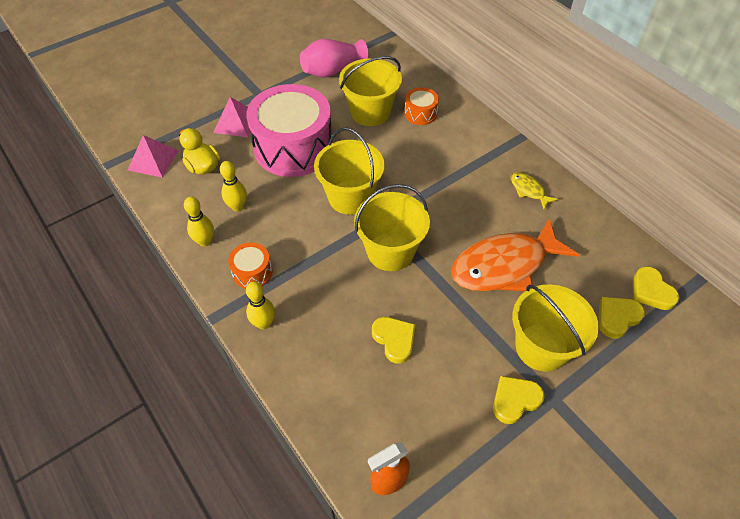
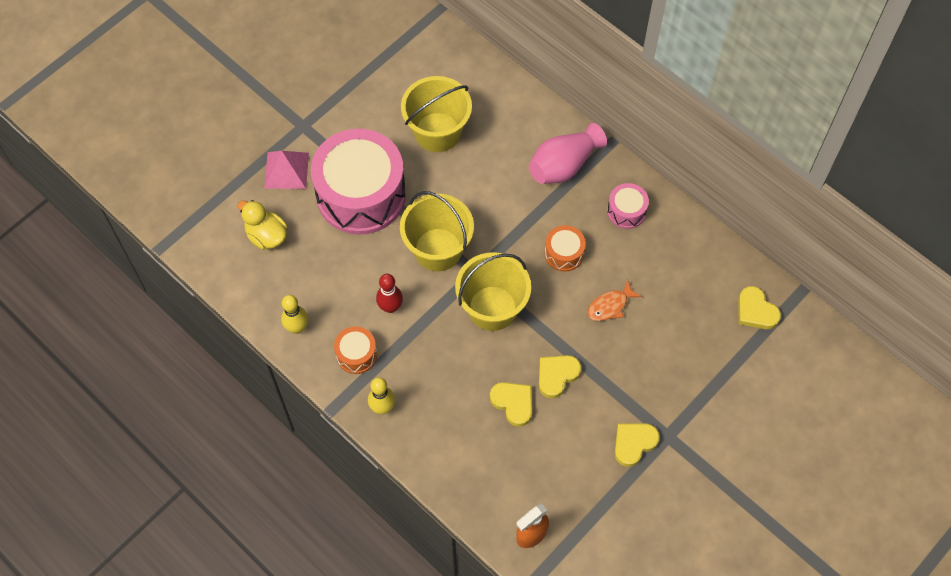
camera: 10 degrees left, 10 degrees up
pink pyramid [128,135,179,178] -> none
yellow bowling pin [220,161,247,212] -> none
pink vase [300,39,368,78] -> pink vase moved to [529,123,607,184]
orange drum [405,87,439,125] -> orange drum moved to [545,225,586,271]
orange fish [451,218,579,291] -> orange fish [587,280,642,321], size x0.44
yellow fish [511,172,558,209] -> pink drum [607,183,649,229]
yellow bucket [512,284,599,372] -> none
yellow heart [599,297,645,338] -> yellow heart moved to [539,355,581,399]
none -> red bowling pin [376,274,403,313]

